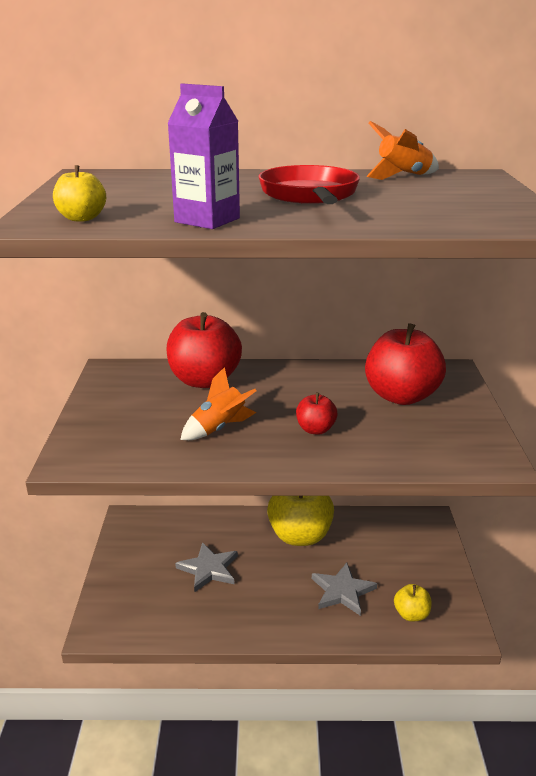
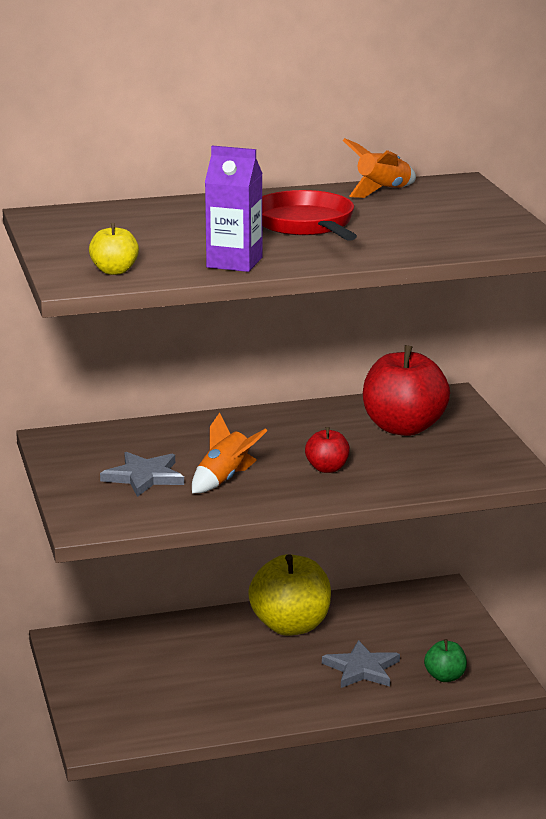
camera: 15 degrees left, 5 degrees down
red apple [166,312,242,388] -> none
grey star [175,542,238,593] -> grey star moved to [100,452,184,497]
yellow apple [394,584,431,621] -> green apple [424,639,467,682]

